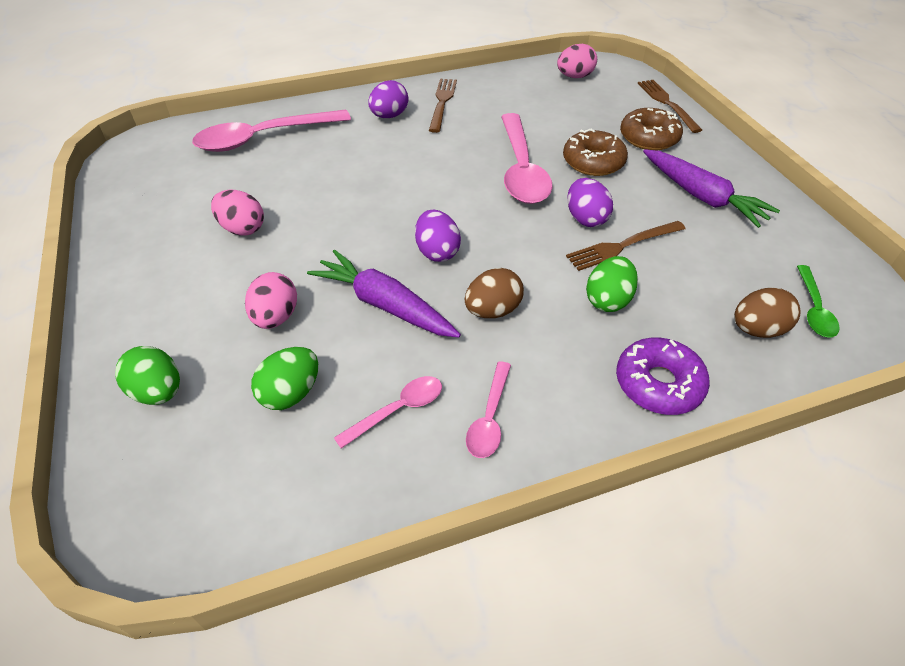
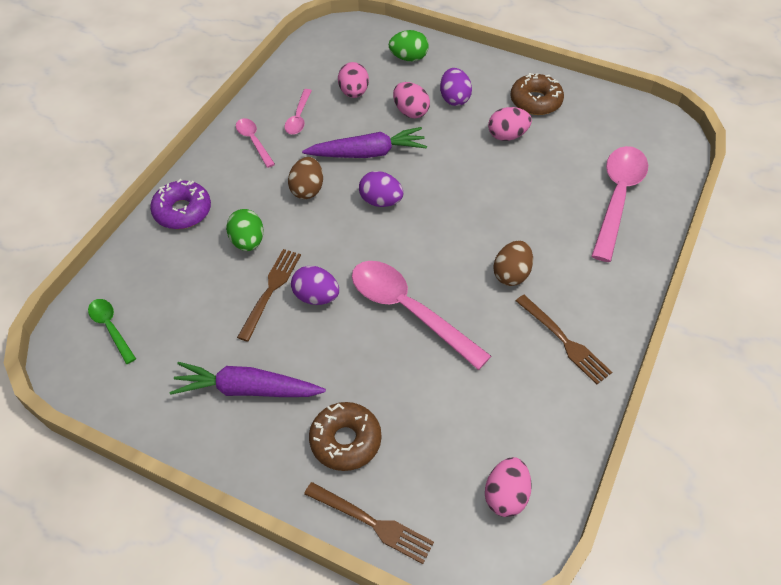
camera: 135 degrees right, 5 degrees up
green egg [251,347,318,410] -> pink egg [338,62,369,98]
purple egg [368,80,408,118] -> purple egg moved to [440,68,472,106]
brown donut [563,129,628,176] -> brown donut moved to [510,73,564,115]
brown egg [734,288,801,338] -> brown egg moved to [493,241,533,286]

